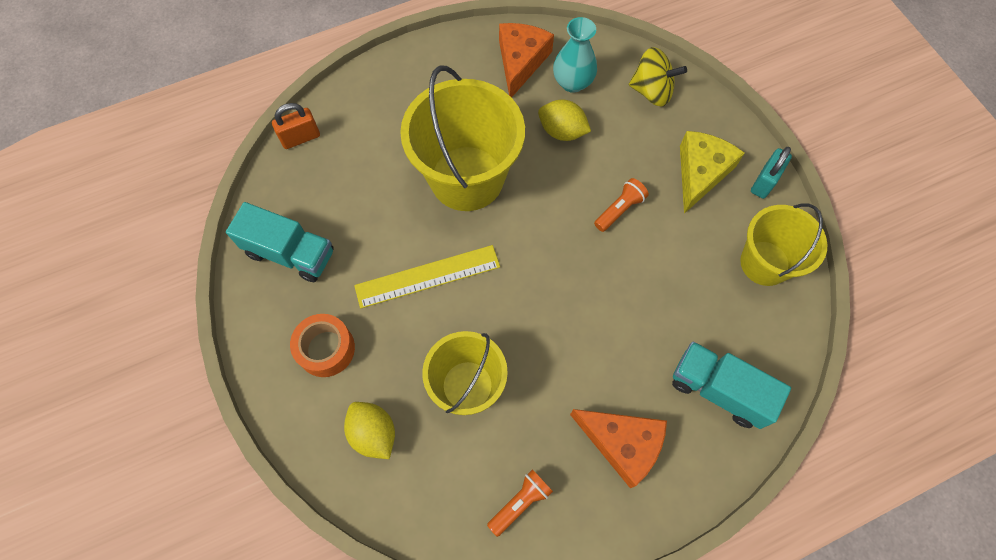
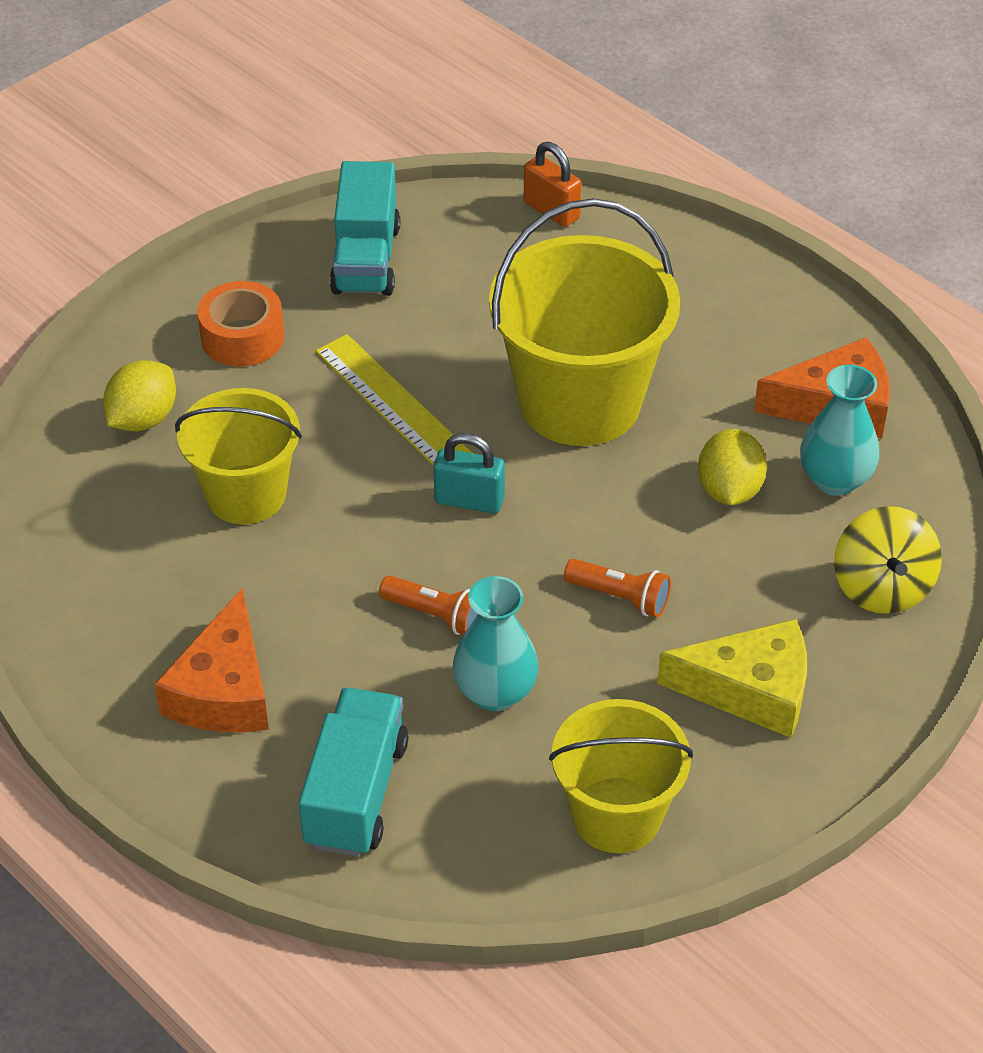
camera: 70 degrees right, 20 degrees down
orange flashlight [487,469,553,537] -> orange flashlight moved to [379,576,478,635]
turquoise padlock [751,147,792,199] -> turquoise padlock moved to [433,433,505,513]
none -> turquoise vase [453,576,539,711]

